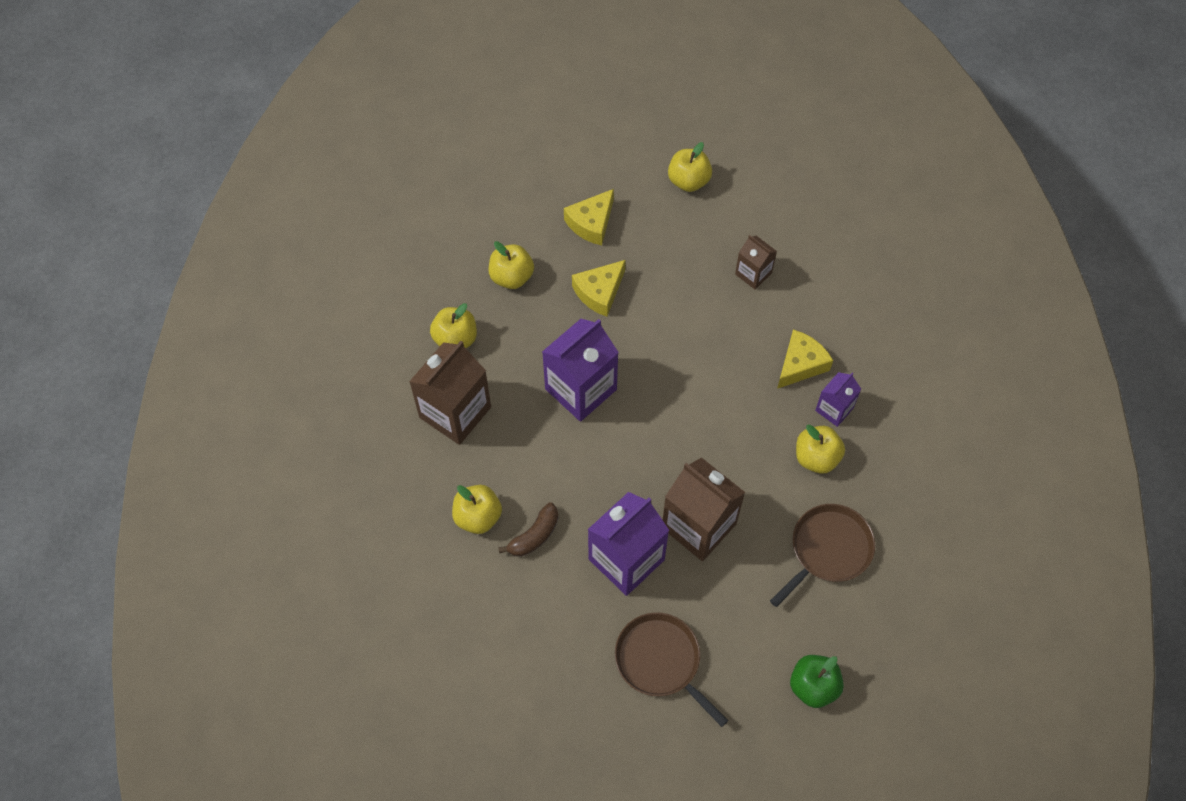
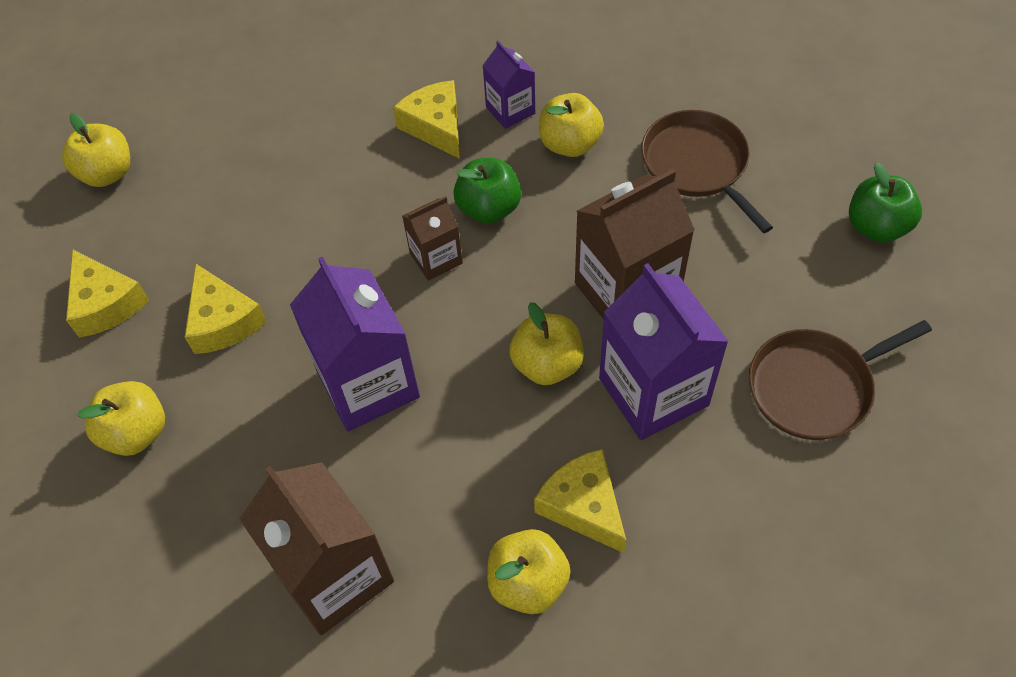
camera: 70 degrees left, 5 degrees down
yellow apple [430,303,477,348] -> yellow apple moved to [510,302,584,385]
brown banana [498,503,558,557] -> yellow cheese [534,449,626,553]
brown carton [735,235,777,289] -> brown carton moved to [402,196,463,281]
none -> green apple [454,158,521,224]

